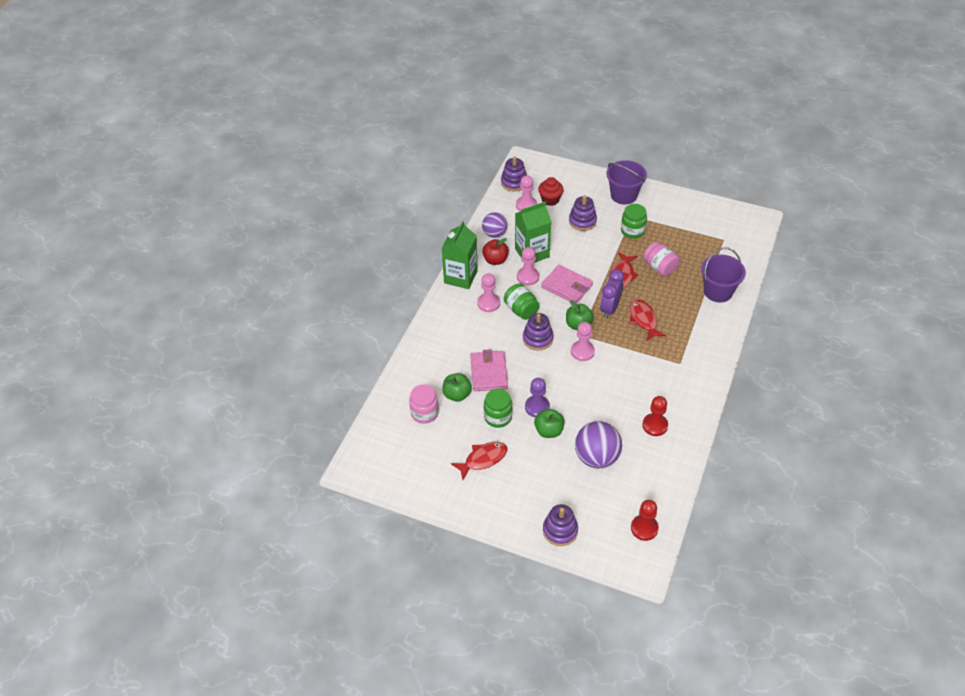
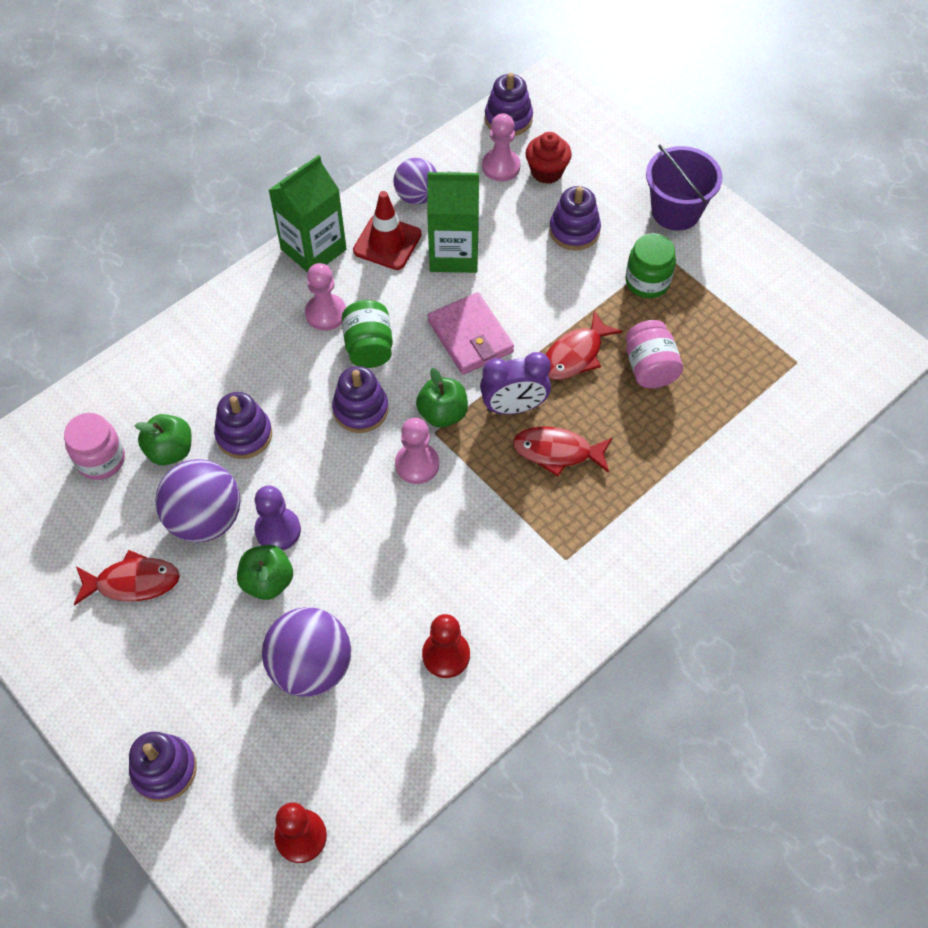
camera: 25 degrees right, 10 degrees up
pink wallet [470,349,508,391] -> purple stacking toy [214,392,272,459]
red apple [482,238,509,265] -> red traffic cone [353,191,422,270]
green jar [484,388,512,428] -> purple ball [155,459,240,542]
pink pawn [517,247,539,286] -> none
purple clock [600,269,624,319] -> purple clock turned 150 degrees counterclockwise [480,352,551,414]
red fish [630,300,666,341] -> red fish turned 90 degrees counterclockwise [513,426,612,477]
purple bucket [701,247,746,303] -> none

